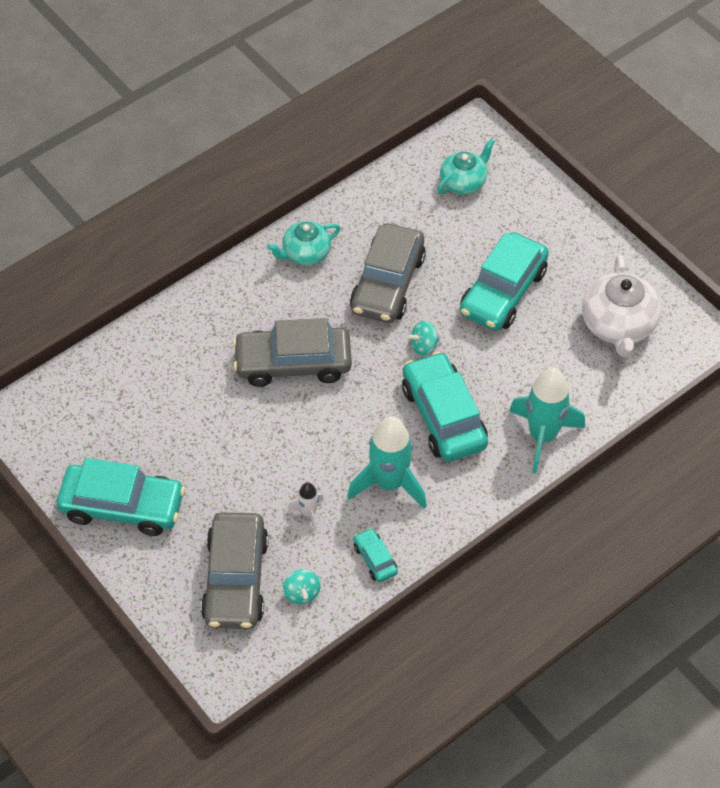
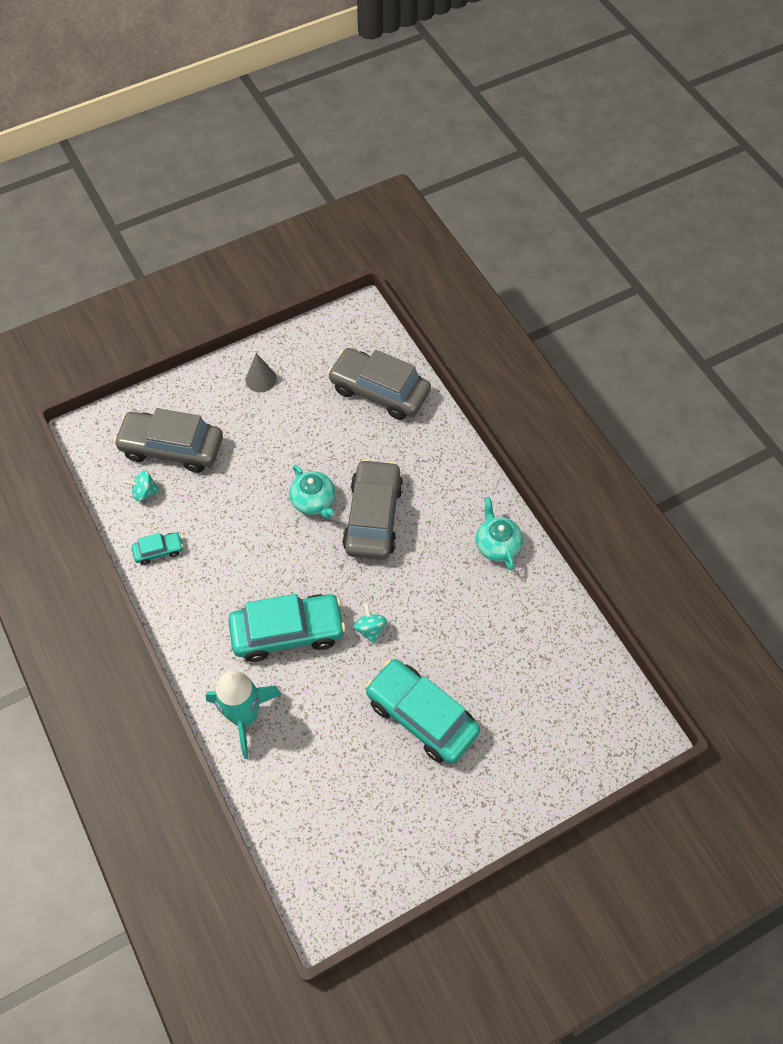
camera: 100 degrees right, 5 degrees up
turquoise car [57,458,185,536] -> grey cone [246,353,277,392]
white rocket [288,482,324,531] -> none
turquoise rocket [347,416,427,509] -> none
grey car [350,224,426,323] -> grey car moved to [327,348,431,420]
turquoise teapot [437,139,495,194] -> turquoise teapot moved to [289,465,335,519]
white teapot [582,255,661,357] -> none

